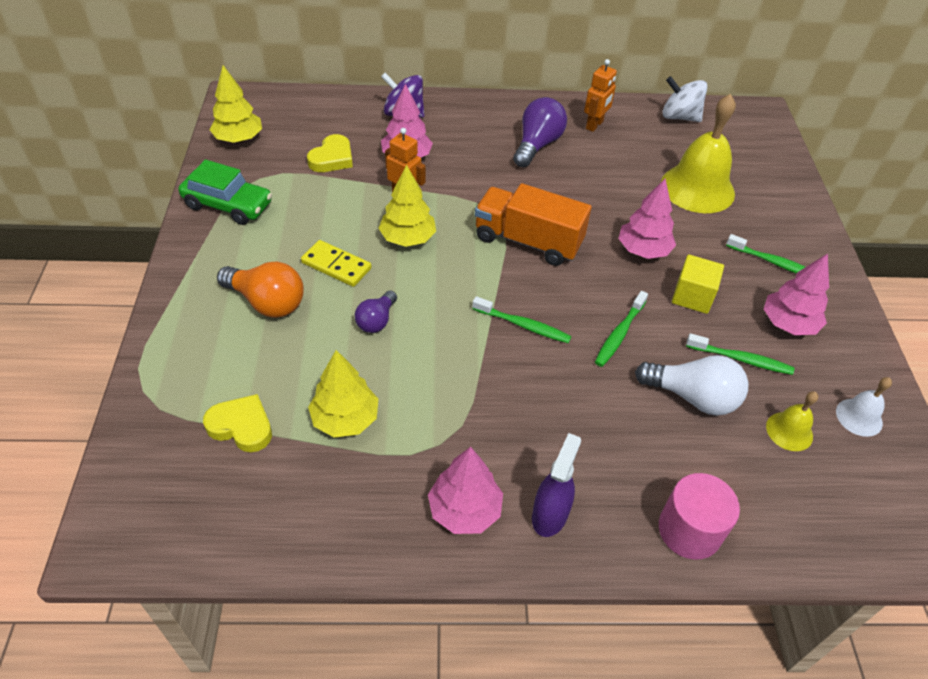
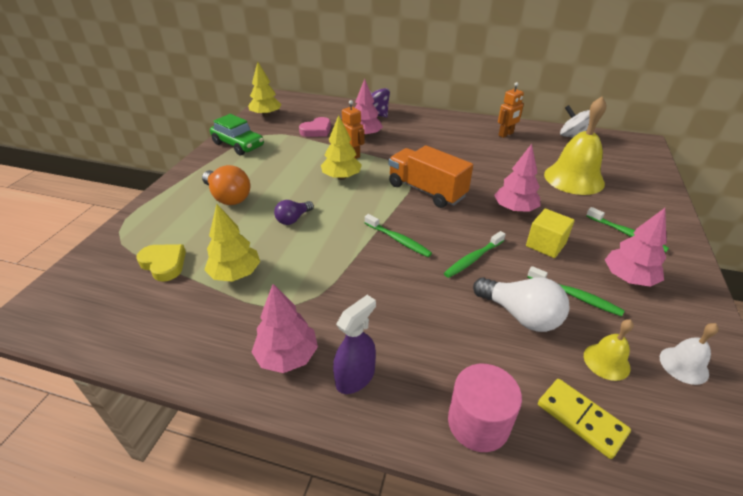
camera: 20 degrees right, 10 degrees down
yellow domino [301,240,371,287] -> yellow domino moved to [538,379,631,459]
yellow heart [307,134,353,172] -> pink heart [299,117,331,137]
purple light bulb [513,97,567,167] -> none

